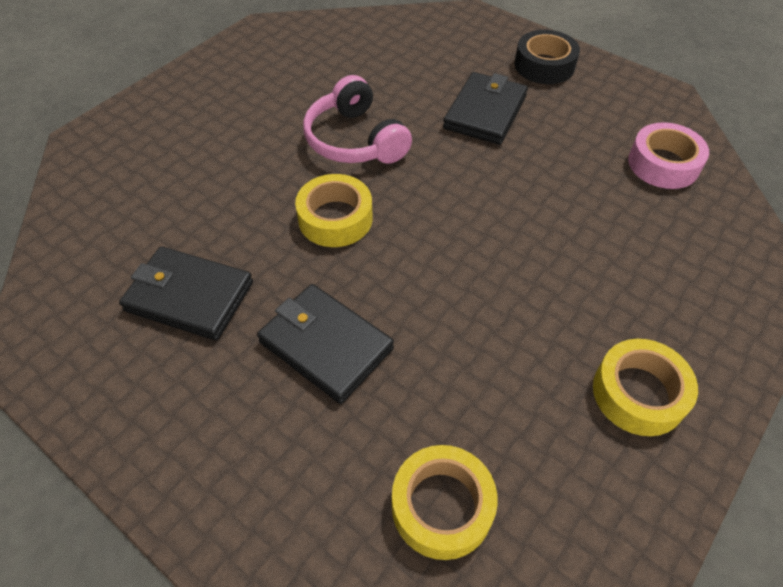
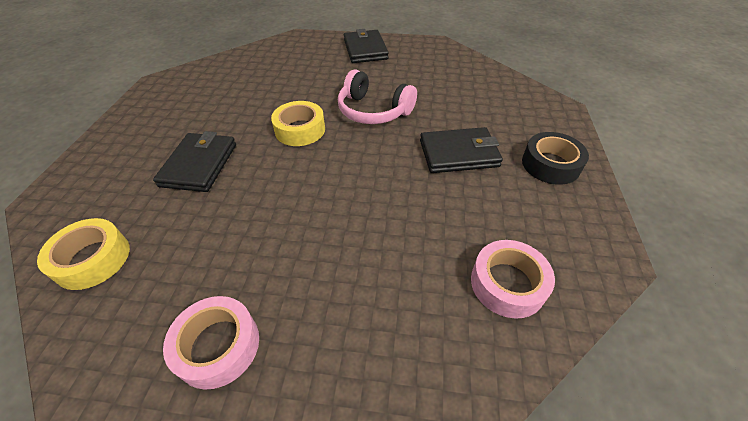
camera: 60 degrees right, 5 degrees down
black wallet [119,246,253,341] -> black wallet moved to [344,29,389,63]
pink headphones [303,75,412,164] -> pink headphones turned 90 degrees counterclockwise [338,69,417,124]
yellow tape [593,339,698,436] -> pink tape [163,296,259,390]

